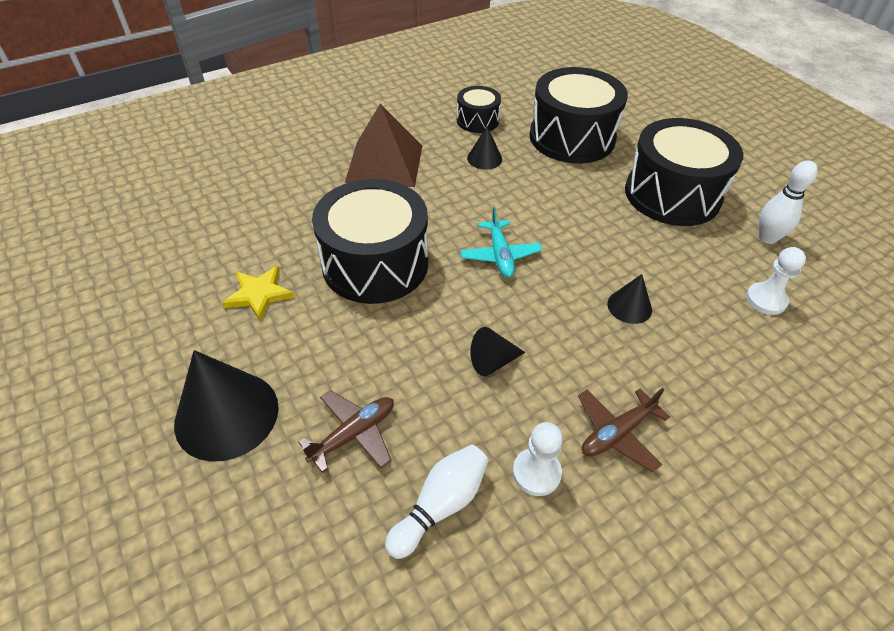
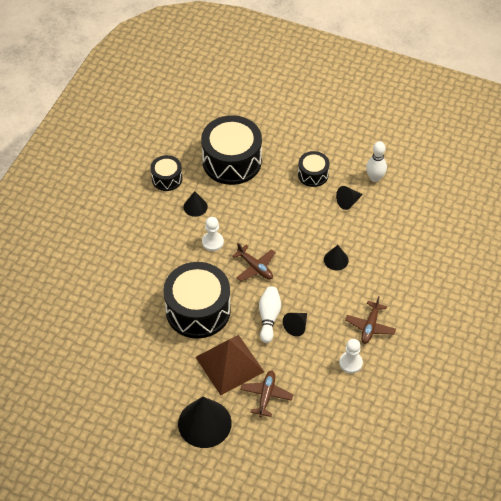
camera: 35 degrees left, 5 degrees up
yellow star [222,266,295,322] -> none
brown pyramid [345,104,422,187] -> brown pyramid moved to [195,335,264,395]
white bowling pin [385,444,489,559] -> white bowling pin moved to [259,286,281,343]
turquoise plane [460,207,542,278] -> brown plane [232,243,275,282]
black drum [625,118,743,226] -> black drum [298,151,330,187], size x0.51
white pawn [746,247,806,315] -> white pawn moved to [202,217,224,251]
none -> black cone [336,186,363,210]

